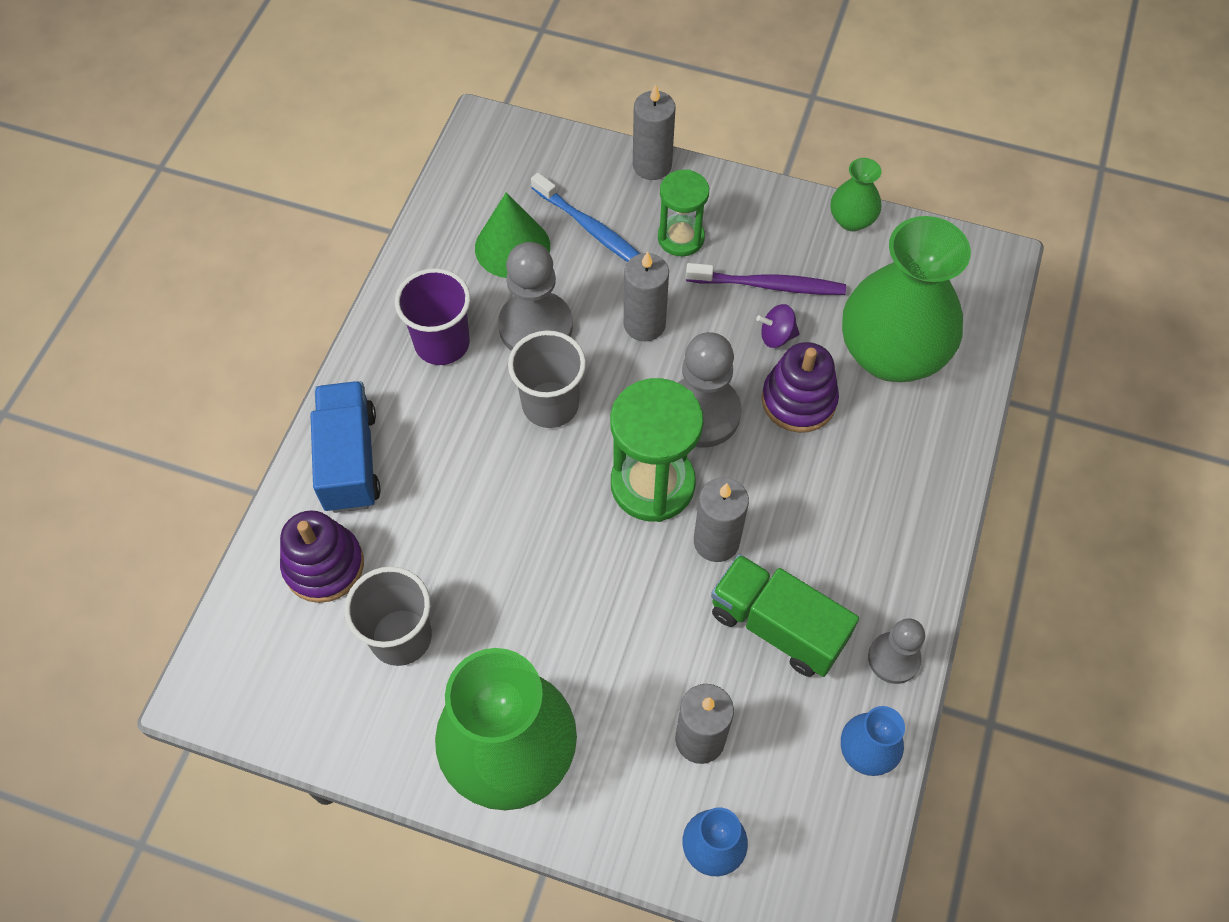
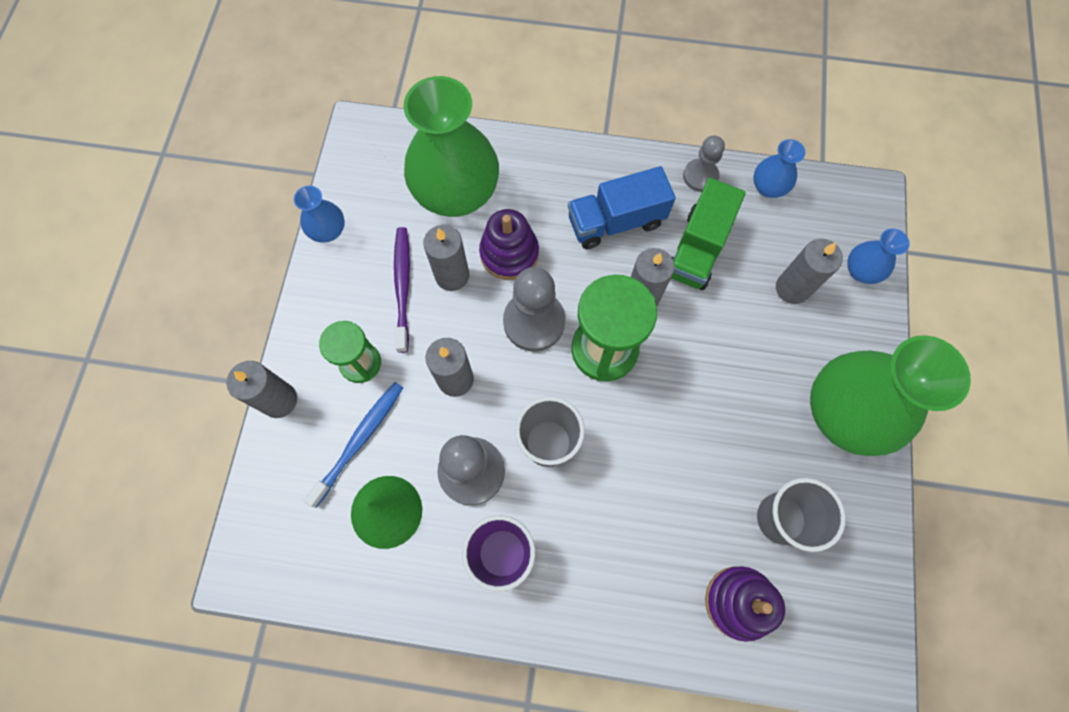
camera: 100 degrees left, 10 degrees up
blue truck [311,381,381,513] -> blue truck moved to [568,166,676,249]
purple spinning top [756,304,800,348] -> grey candle [423,225,469,291]
green vase [831,158,881,231] -> blue vase [294,186,345,242]

